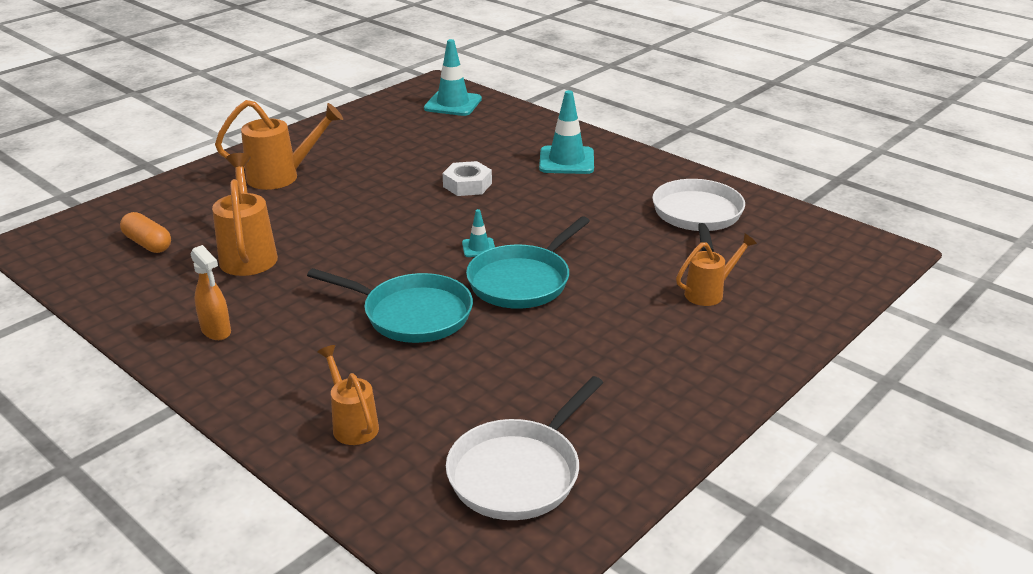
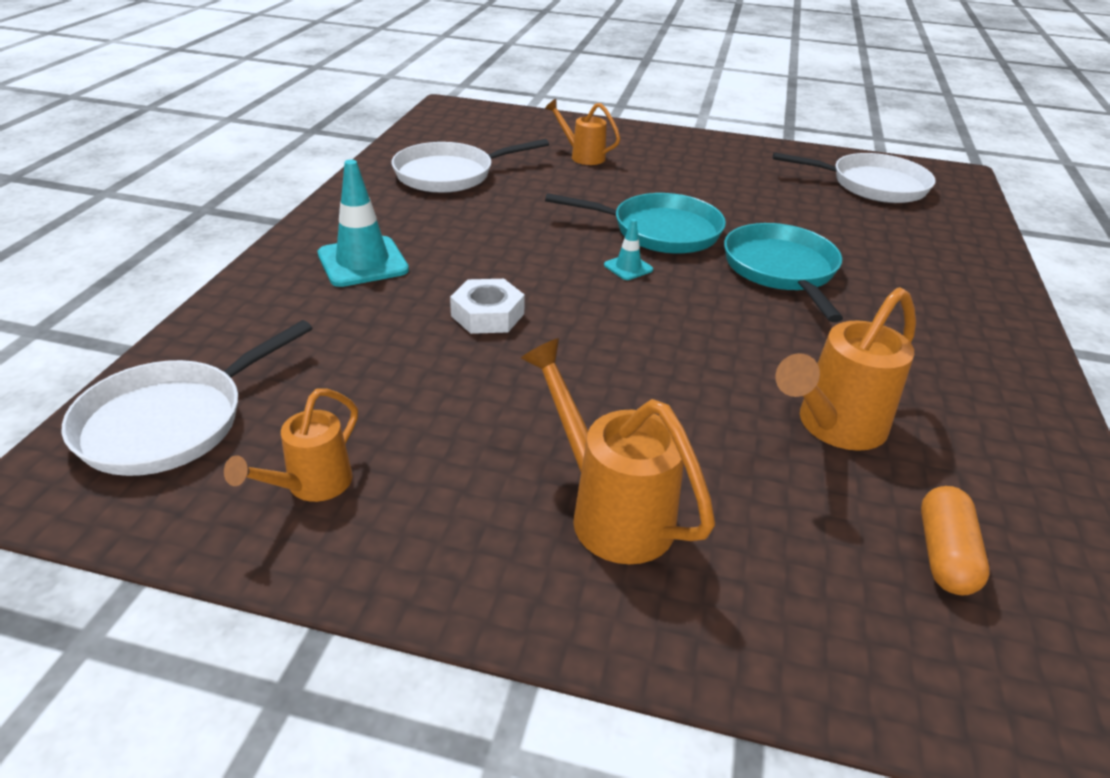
camera: 120 degrees left, 5 degrees up
orange spray bottle [191,245,231,340] -> none
orange watering can [317,345,379,445] -> orange watering can moved to [224,388,358,502]
turquoise traffic cone [424,39,482,116] -> white pan [62,320,312,476]

